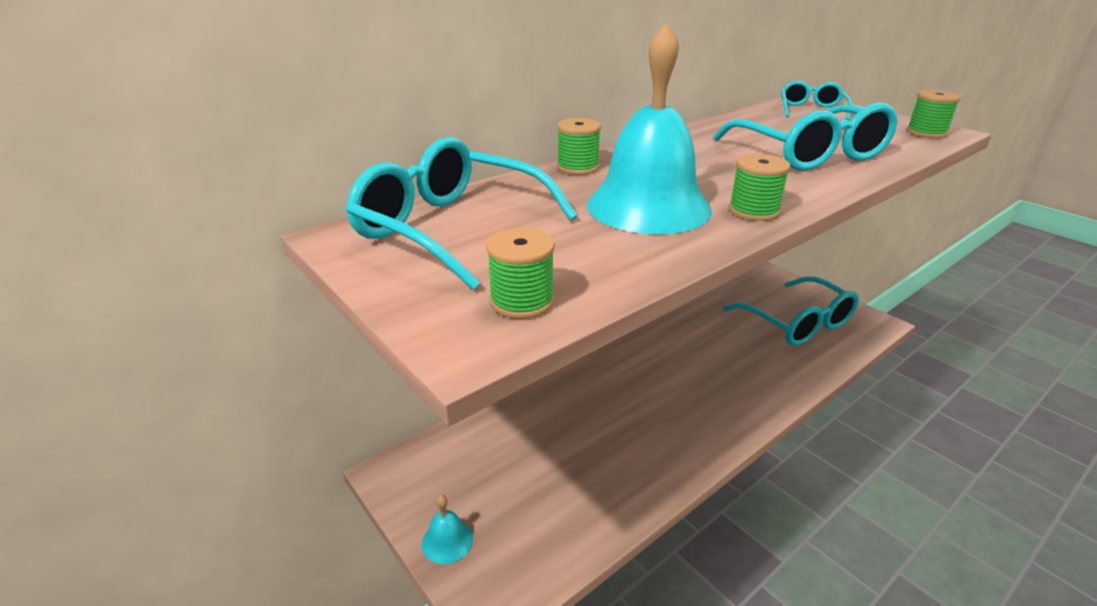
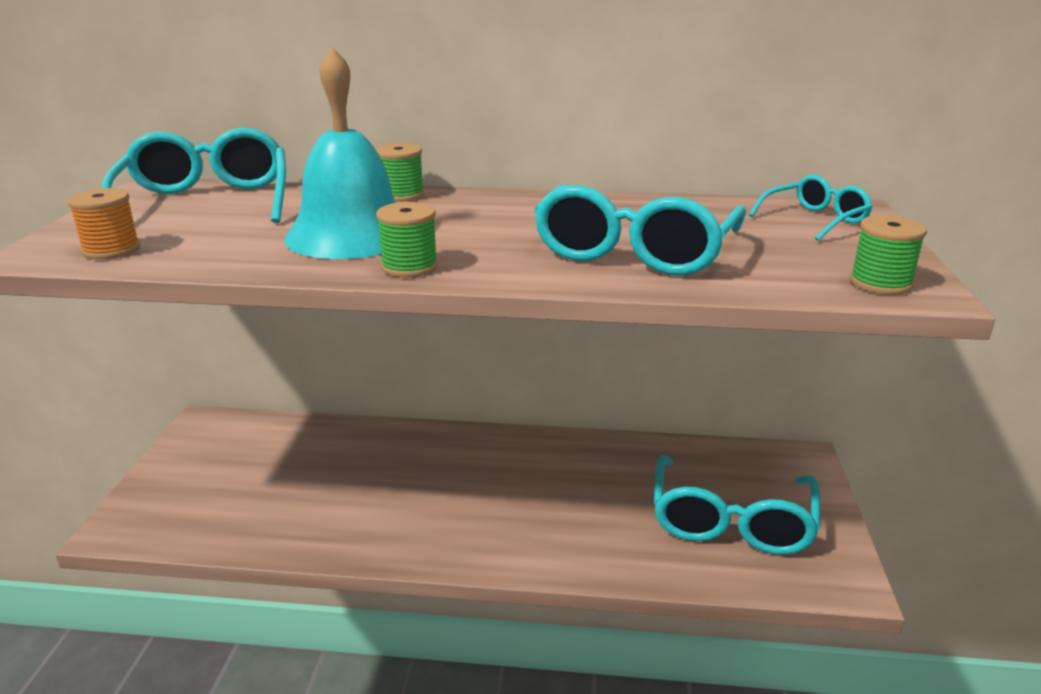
camera: 45 degrees right, 5 degrees down
turquoise bell [422,495,473,564] -> none
green spool [486,228,555,319] -> orange spool [68,188,140,259]

